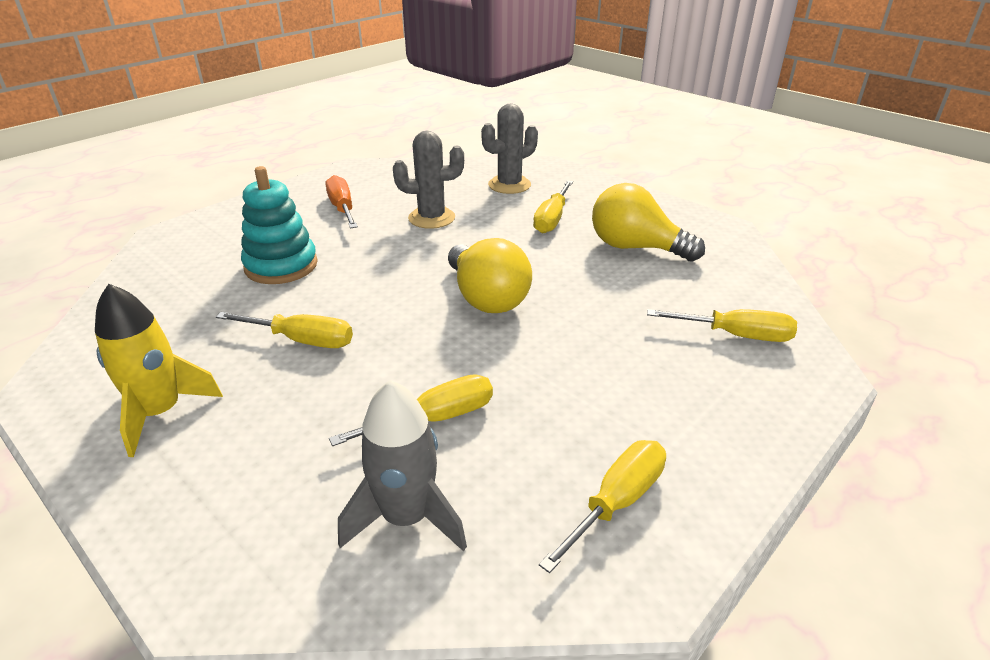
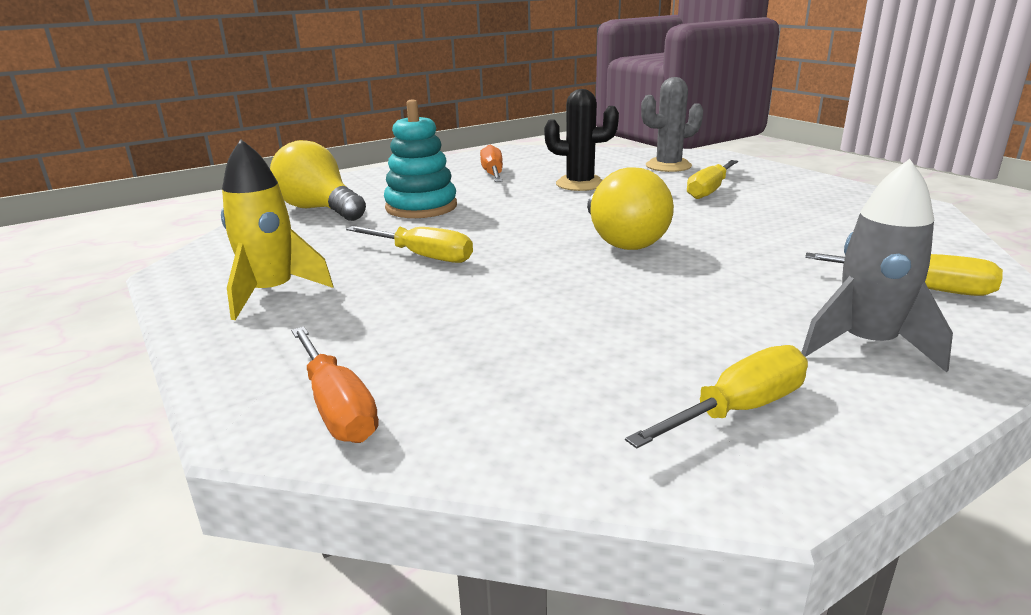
camera: 15 degrees right, 10 degrees down
yellow screwdriver [329,374,493,446] -> none
grey rocket [338,380,467,551] -> grey rocket moved to [801,159,953,373]
grey cactus [393,131,464,229] -> black cactus [544,89,619,191]
yellow light bulb [592,183,705,262] -> yellow light bulb moved to [270,140,366,221]
none -> orange screwdriver [291,327,379,443]

